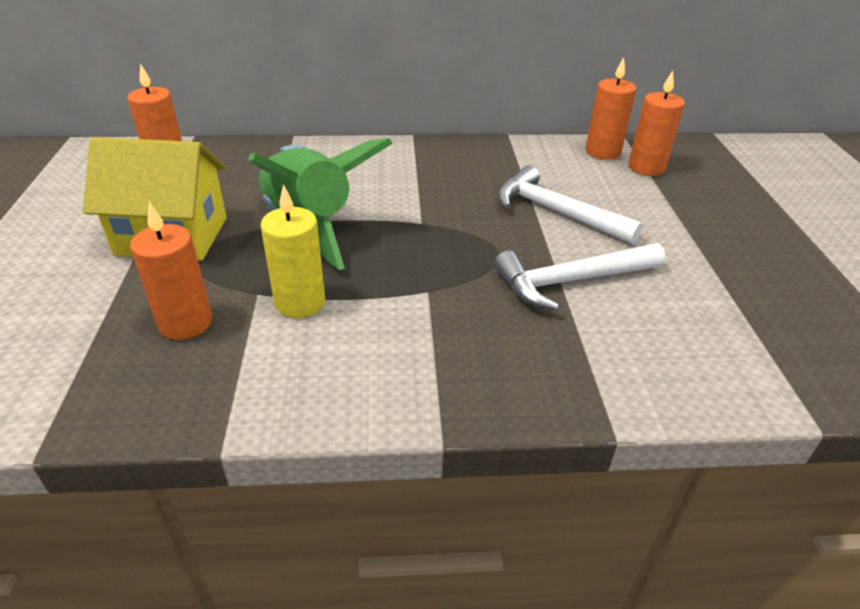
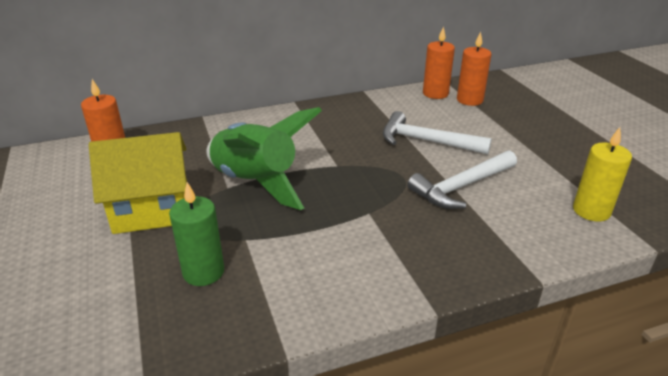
camera: 15 degrees left, 5 degrees down
orange candle [130,202,212,340] -> green candle [169,182,224,286]
yellow candle [261,184,325,318] -> yellow candle moved to [573,127,632,222]

